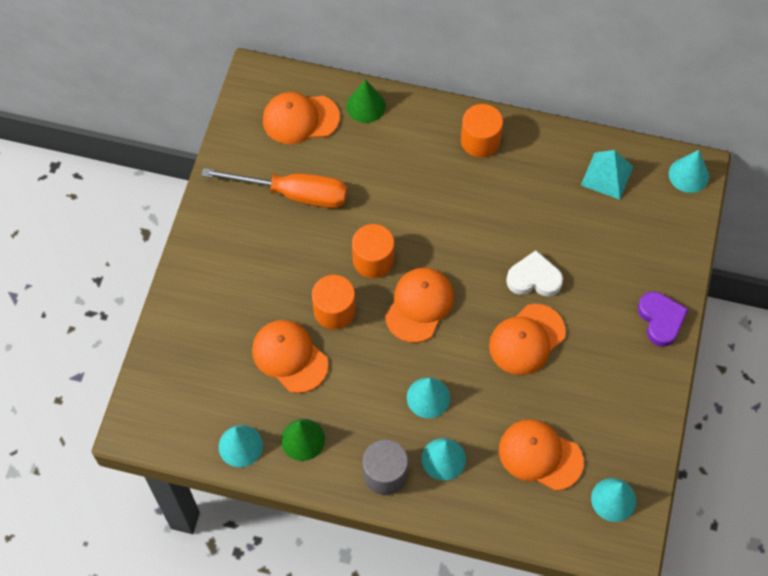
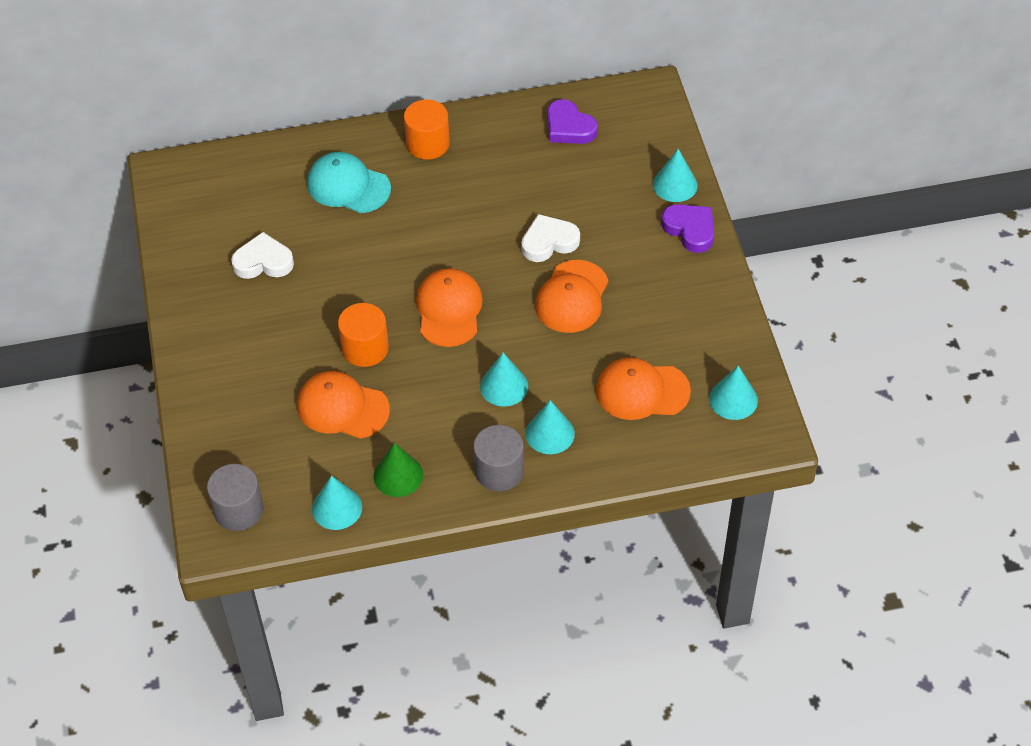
camera: 25 degrees left, 10 degrees down
orange screwdriver [201,168,347,208] -> white heart [231,232,294,279]
orange cap [263,92,340,144] -> none
green cone [346,79,386,123] -> none
orange cylinder [352,224,394,278] -> none
turquoise pyramid [581,150,633,200] -> purple heart [547,99,598,144]
turquoise cone [669,150,709,193] -> turquoise cone moved to [653,149,698,202]
none -> grey cylinder [207,464,264,531]
none -> turquoise cap [307,152,391,213]

